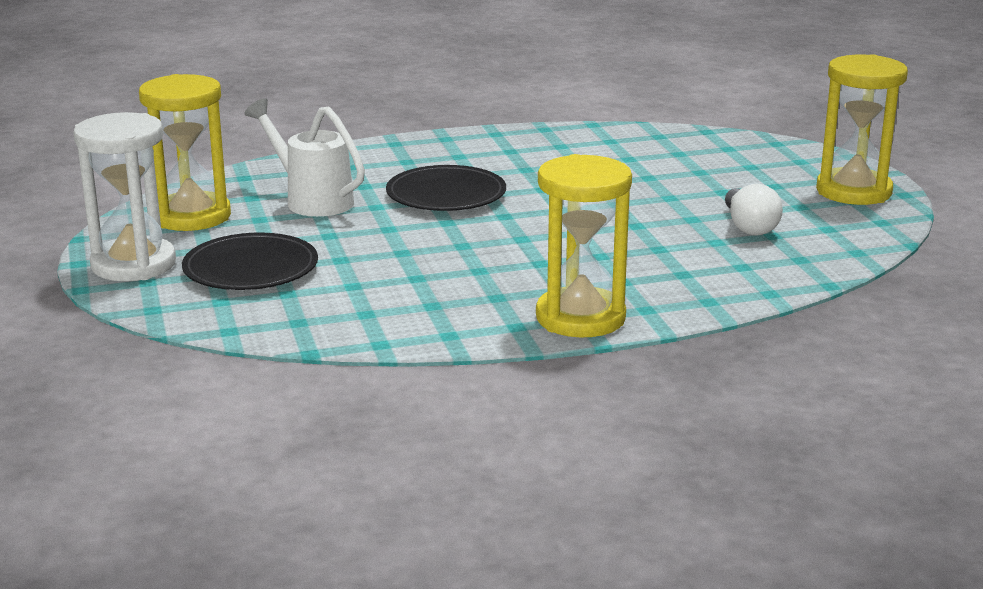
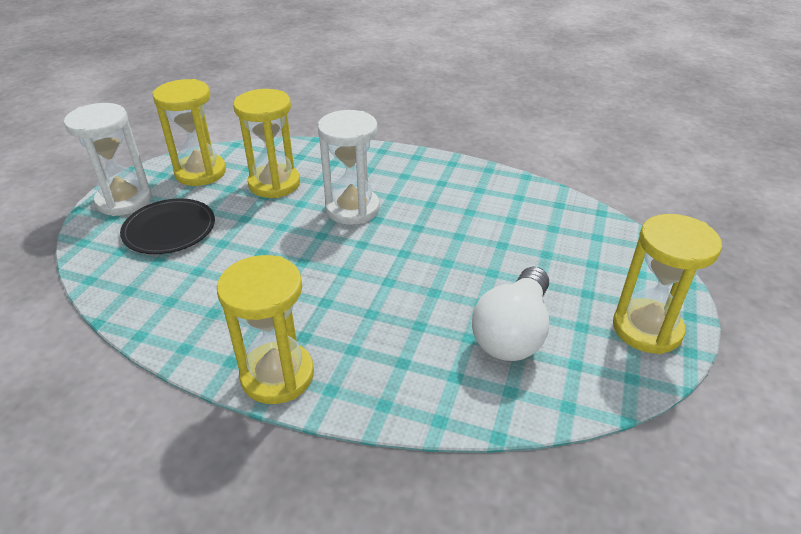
camera: 35 degrees right, 15 degrees up
white watering can [245,98,365,217] -> yellow hourglass [233,89,300,198]
black plate [386,165,506,211] -> white hourglass [318,110,380,225]
white light bulb [725,184,783,236] -> white light bulb [472,267,549,361], size x1.64

